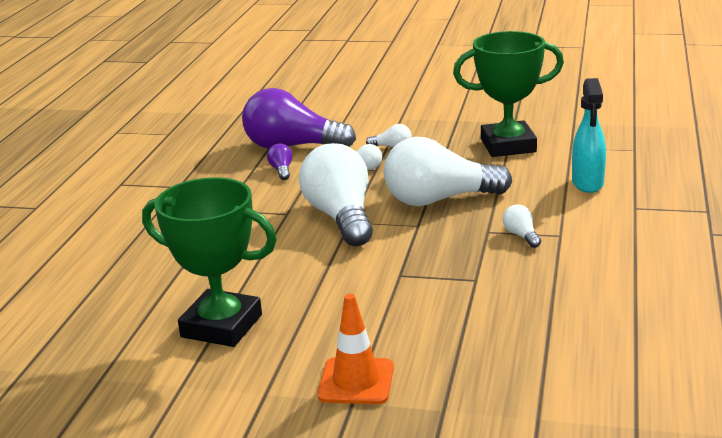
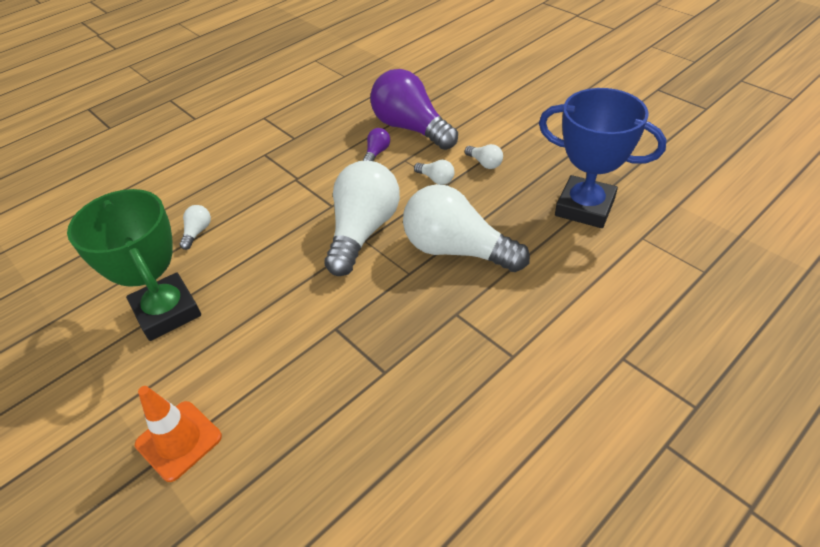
camera: 35 degrees right, 20 degrees up
green trophy [453,31,564,157] -> blue trophy [539,88,667,228]
white light bulb [503,205,541,248] -> white light bulb moved to [179,205,211,250]
turquoise spray bottle [572,78,606,193] -> none

